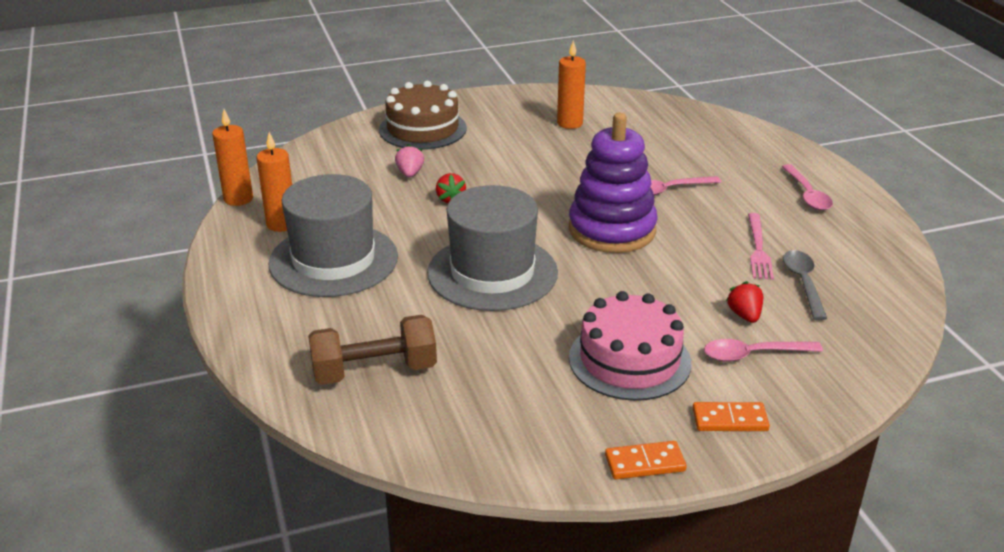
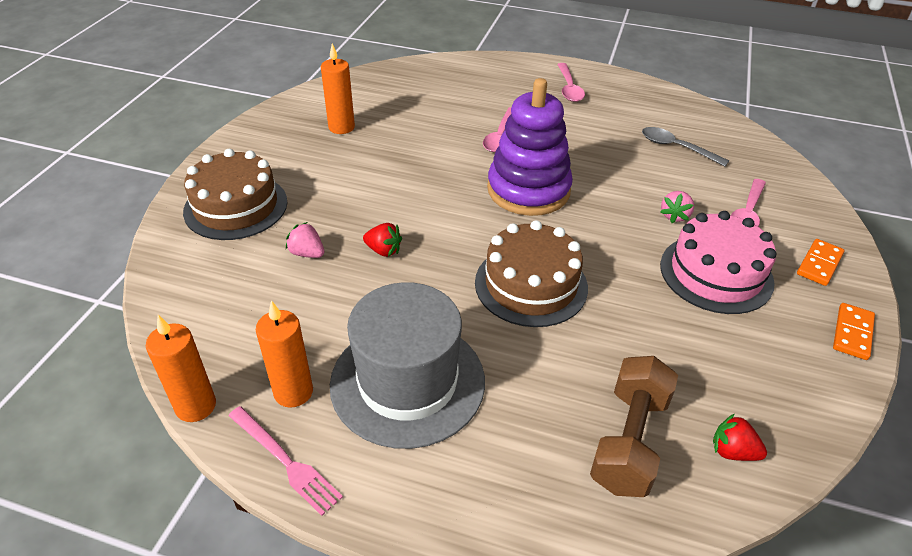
camera: 55 degrees left, 10 degrees up
grey hat [427,185,558,311] -> brown cake [475,220,588,327]
red strawberry [726,281,763,323] -> red strawberry moved to [713,414,767,461]
pink fork [748,213,774,280] -> pink fork moved to [228,406,343,516]
pink spoon [782,164,833,210] -> pink spoon turned 60 degrees clockwise [557,63,585,102]
none -> pink strawberry [660,191,694,223]

